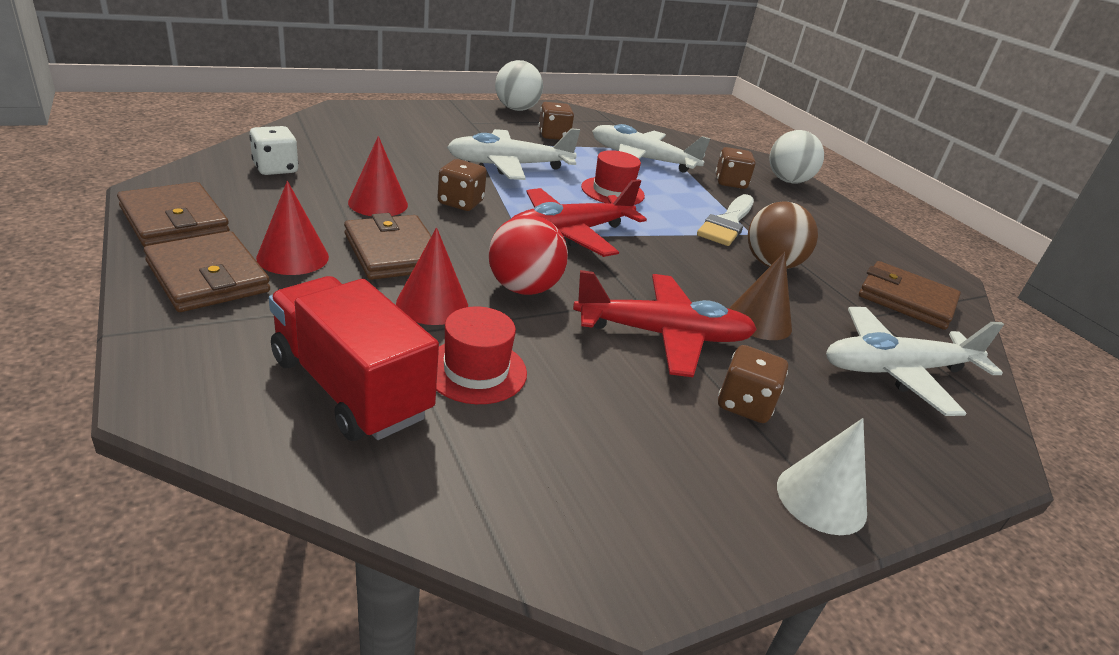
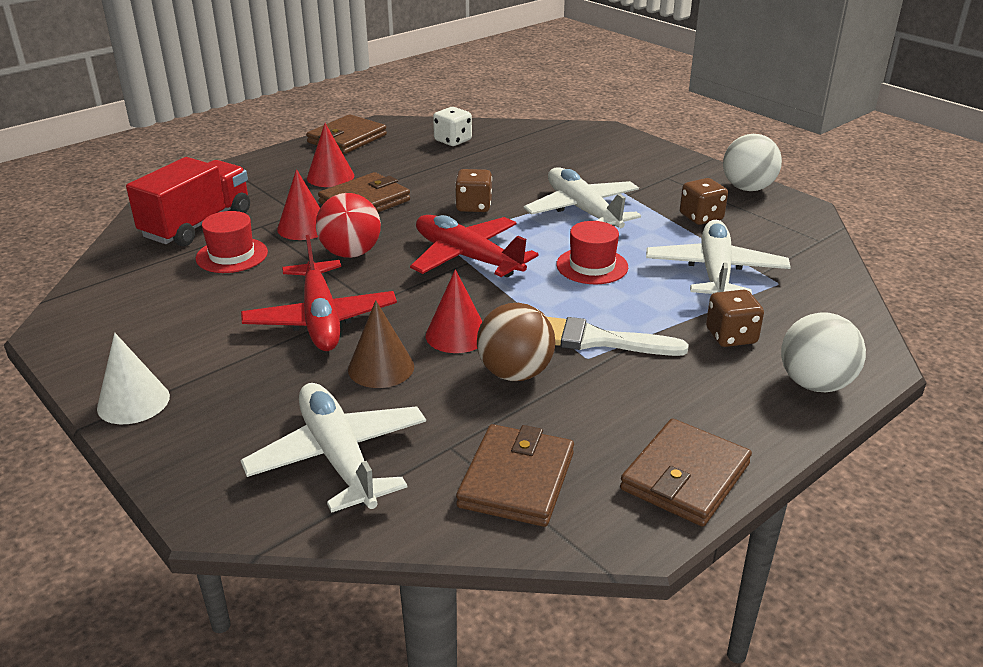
camera: 80 degrees right, 0 degrees up
brown wallet [144,231,270,312] -> brown wallet moved to [620,418,752,527]
red cone [348,136,408,216] -> red cone moved to [426,269,483,353]
brown dice [718,345,788,423] -> none

